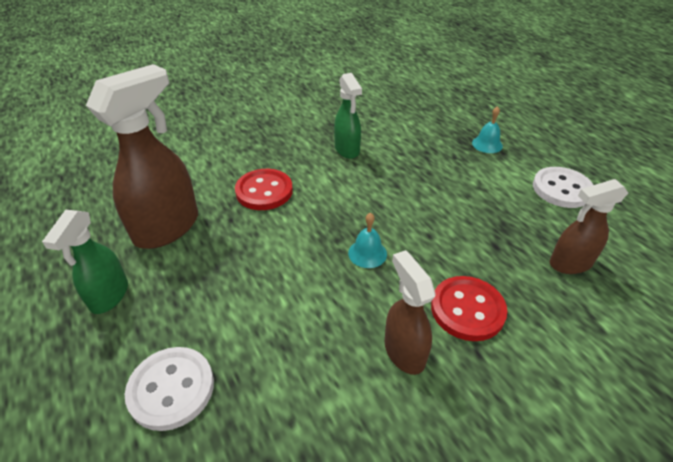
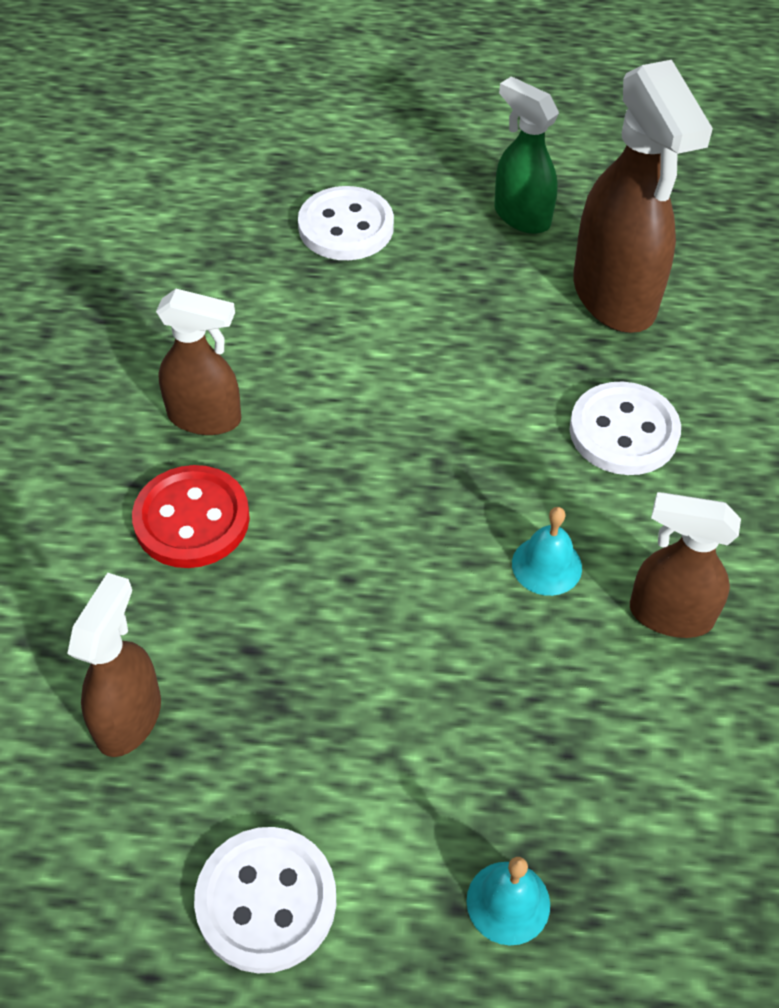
camera: 125 degrees right, 10 degrees up
red button [235,169,293,210] -> white button [569,382,681,475]
green spray bottle [334,73,362,159] -> brown spray bottle [630,492,741,638]
turquoise bell [348,213,387,268] -> turquoise bell moved to [512,507,582,596]

